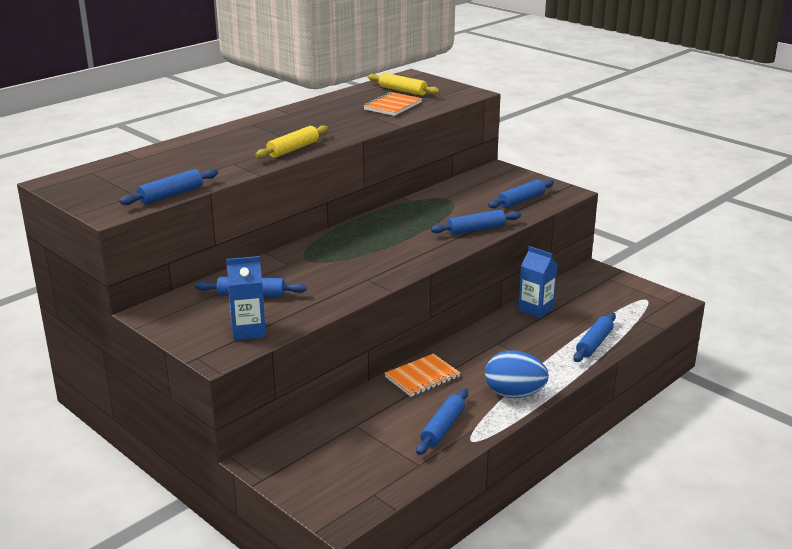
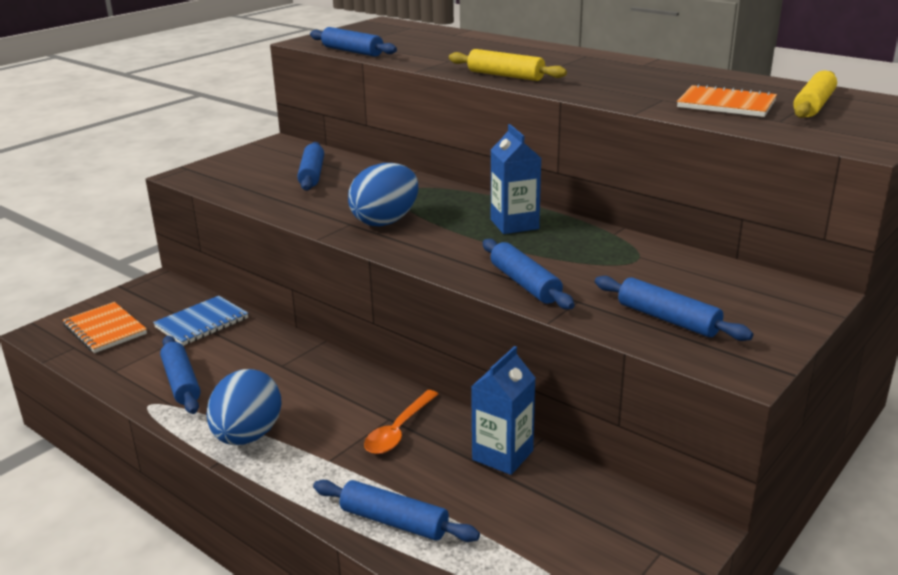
camera: 85 degrees right, 0 degrees up
blue carton [226,256,266,340] -> blue carton moved to [491,124,541,234]
orange notebook [384,354,460,397] -> orange notebook moved to [63,302,147,353]
blue rolling pin [416,388,468,455] -> blue rolling pin turned 45 degrees clockwise [160,336,201,414]
none -> blue notebook [153,296,248,346]
none -> blue egg [348,163,418,227]
none -> orange spoon [364,390,438,454]

